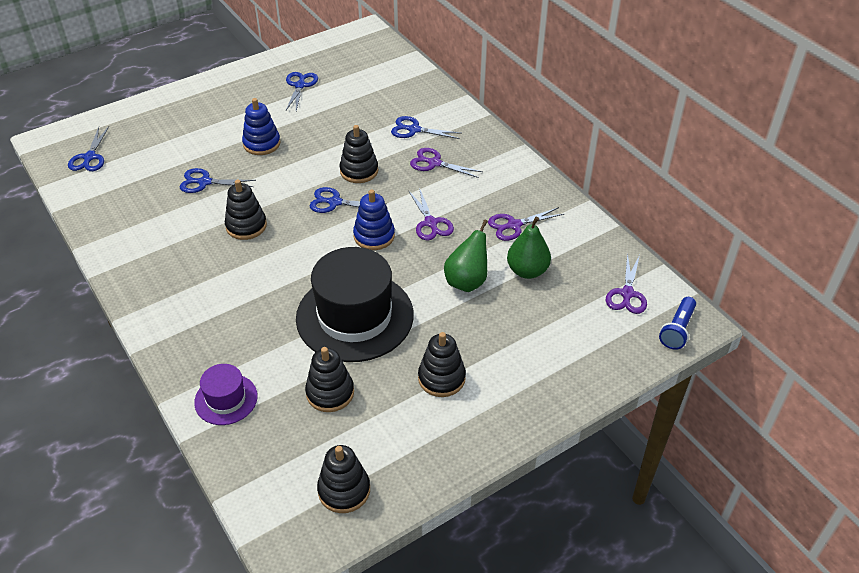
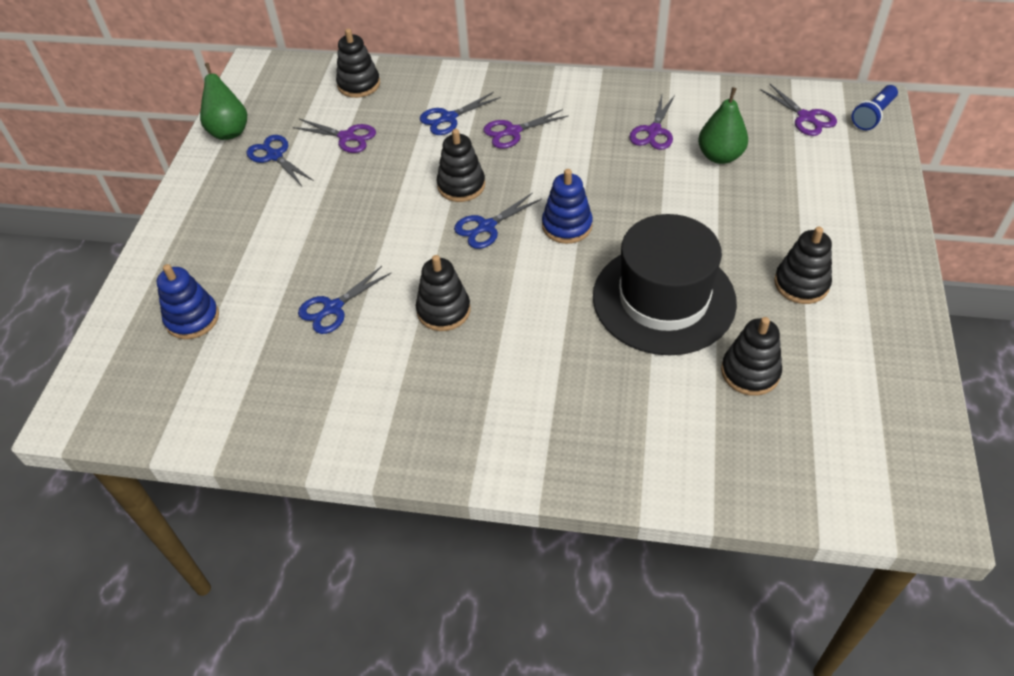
camera: 45 degrees left, 5 degrees up
blue scissors [68,126,109,171] -> none
purple hat [194,364,258,425] -> none
blue stacking toy [242,98,281,155] -> blue stacking toy moved to [156,264,219,339]
black stacking toy [317,445,370,513] -> black stacking toy moved to [336,29,380,98]
purple scissors [408,188,454,240] -> purple scissors moved to [293,119,376,153]
green pear [444,219,488,292] -> green pear moved to [200,63,247,140]
blue flashlight [659,297,696,350] -> blue flashlight turned 60 degrees clockwise [852,85,898,130]

